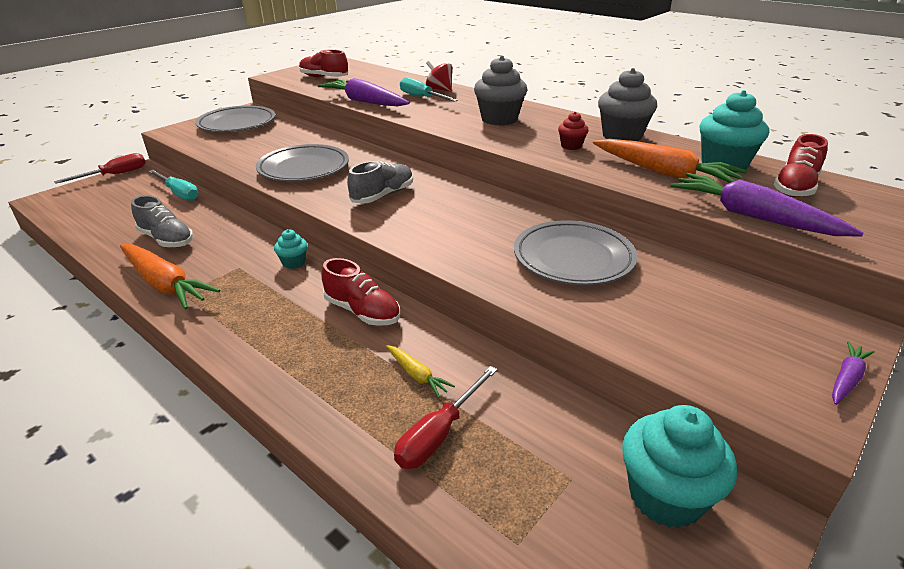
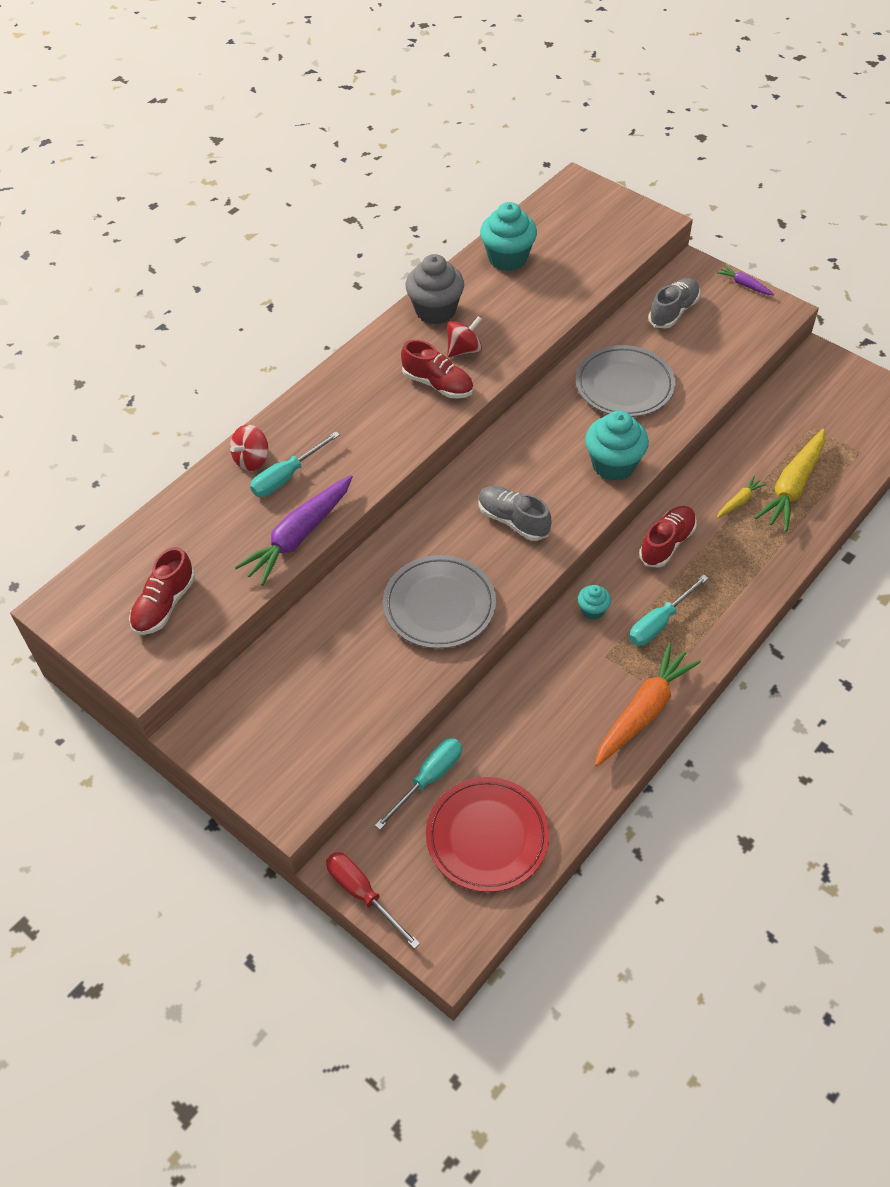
camera: 90 degrees left, 20 degrees up
grey shoe [131,195,193,248] -> grey shoe moved to [648,278,700,329]
grey plate [195,106,275,132] -> none
red screwdriver [394,366,498,469] -> yellow carrot [755,429,825,531]
grey cupcake [474,56,527,126] -> none
red cupcake [558,112,589,150] -> red spinning top [447,316,482,357]
orange carrot [593,139,747,183] -> none
turquoise cupcake [622,405,737,528] -> turquoise cupcake moved to [585,411,649,481]
purple carrot [671,173,863,236] -> none
red shoe [774,134,828,197] -> red shoe moved to [401,340,473,399]
none -> red plate [426,777,549,892]
none -> turquoise screwdriver [629,574,709,646]

